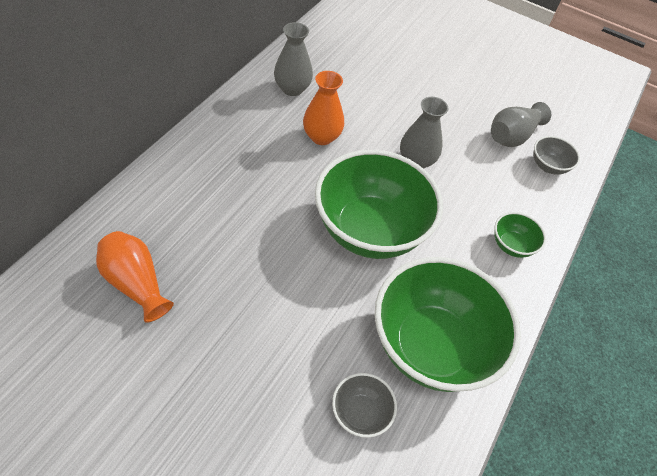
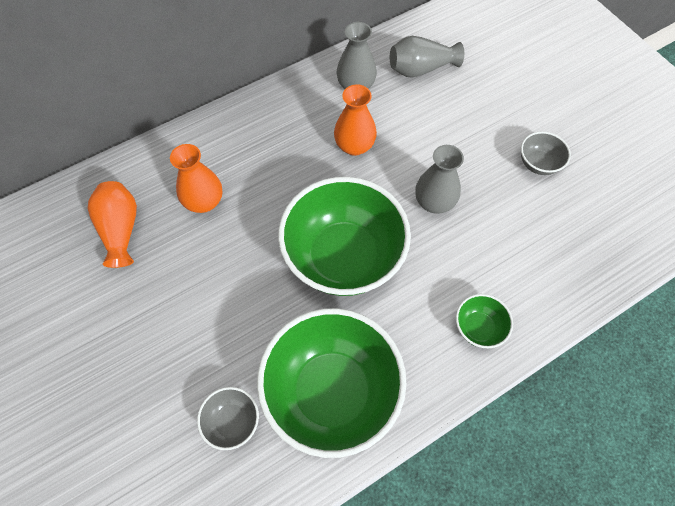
camera: 35 degrees right, 10 degrees up
grey vase [491,102,551,147] -> grey vase moved to [390,36,464,78]
grey bowl [534,136,580,175] -> grey bowl moved to [521,131,571,175]
none -> orange vase [170,144,222,213]

